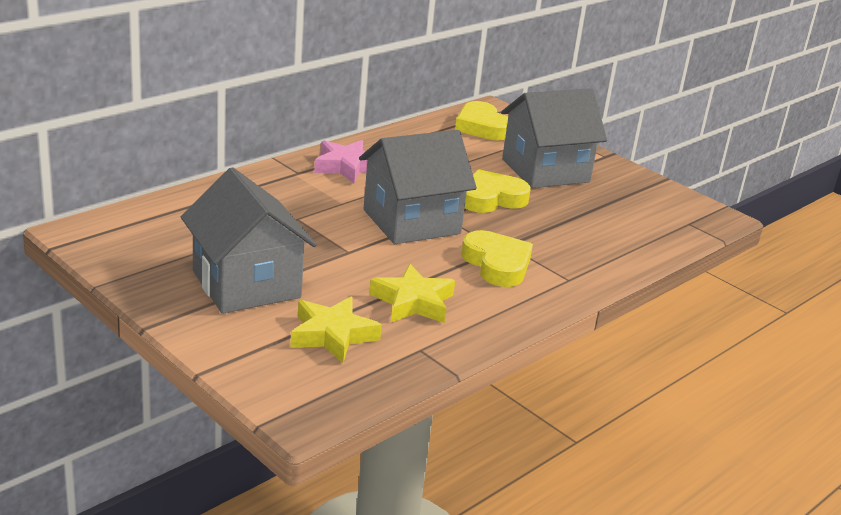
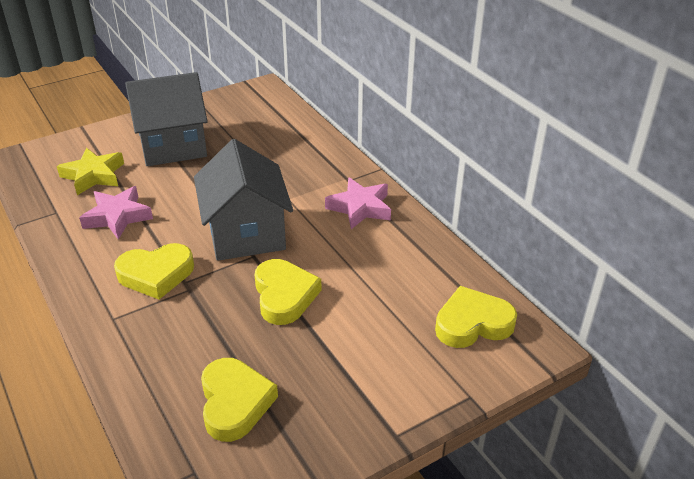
camera: 105 degrees right, 10 degrees up
yellow star [369,264,455,323] -> pink star [79,186,153,239]
grey house [501,88,607,188] -> none
none -> yellow heart [201,358,278,442]

